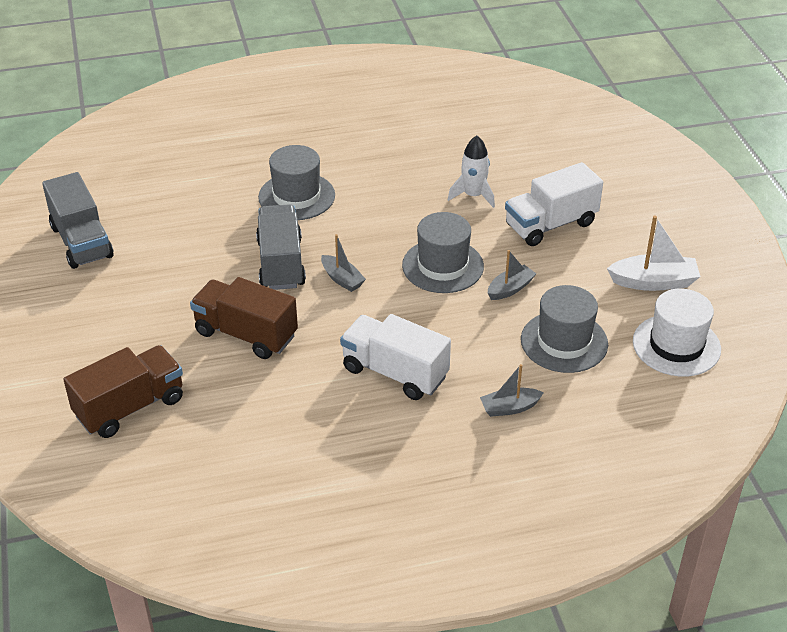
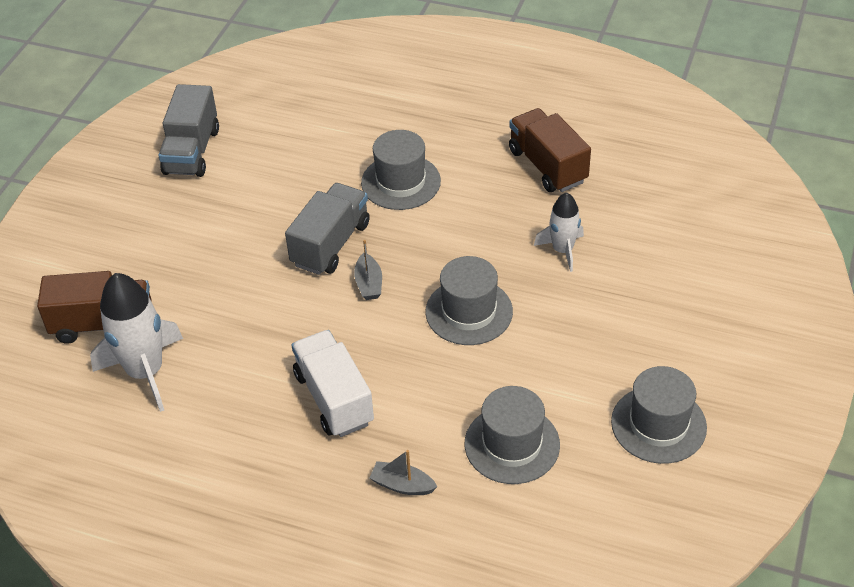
camera: 35 degrees right, 5 degrees up
brown truck [190,277,298,359] -> brown truck moved to [509,108,591,192]
grey boat [488,250,536,300] -> none
white truck [505,162,603,246] -> none
white boat [607,216,700,291] -> grey hat [611,366,707,464]
white hat [633,289,721,377] -> none
none -> white rocket [90,273,183,412]

